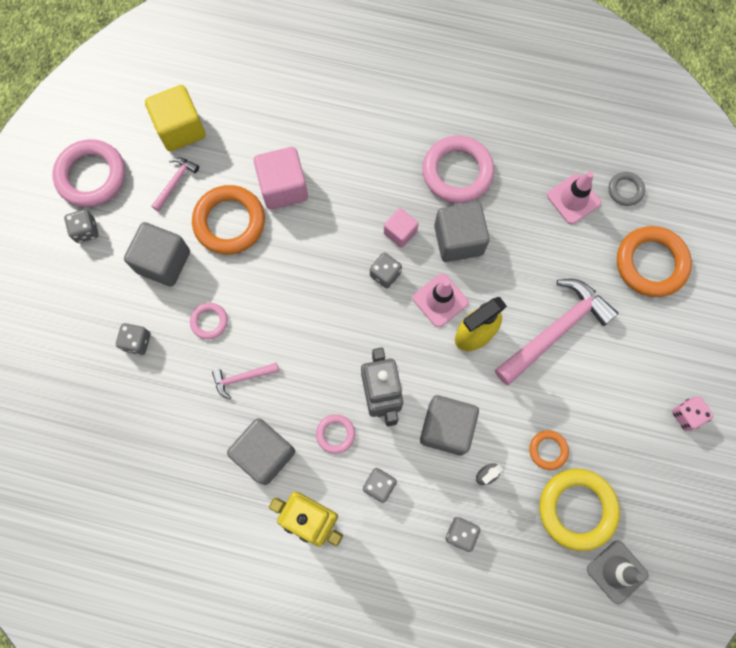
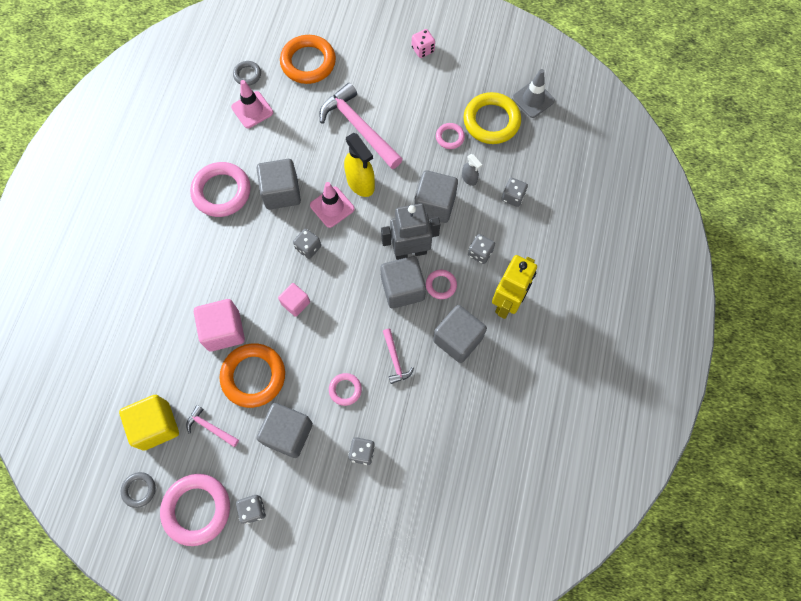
camera: 90 degrees left, 5 degrees down
pink cube [384,208,419,248] -> pink cube moved to [278,283,310,317]
orange ring [529,430,569,470] -> pink ring [436,123,465,149]
none -> grey ring [121,472,156,508]
none -> grey cube [380,256,426,309]

